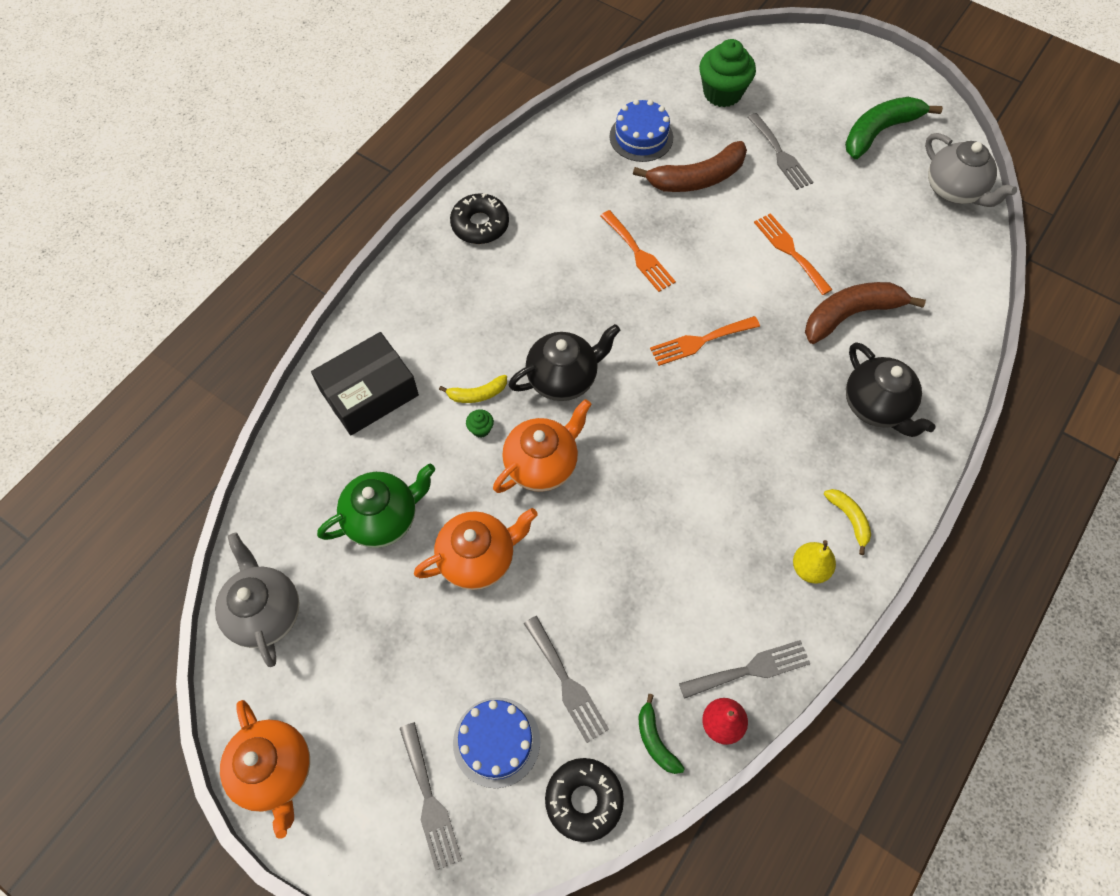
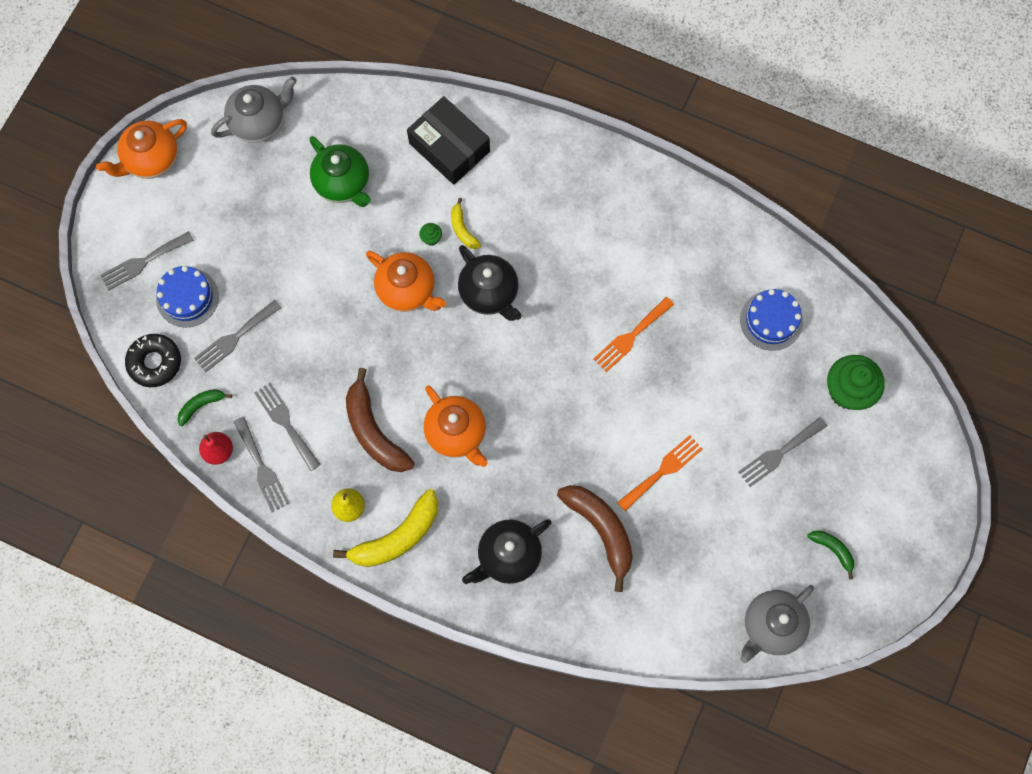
camera: 80 degrees right, 10 degrees up
orange teapot [414,508,538,590] -> orange teapot moved to [424,385,488,467]
black donut [450,193,509,244] -> none
brown banana [633,141,747,192] -> brown banana moved to [346,368,414,472]
orange fork [650,316,760,366] -> none
yellow banana [824,489,871,555] -> yellow banana [333,489,438,567], size x1.95
green banana [845,97,943,159] -> green banana [807,530,854,579], size x0.51
none -> grey fork [254,383,321,471]

